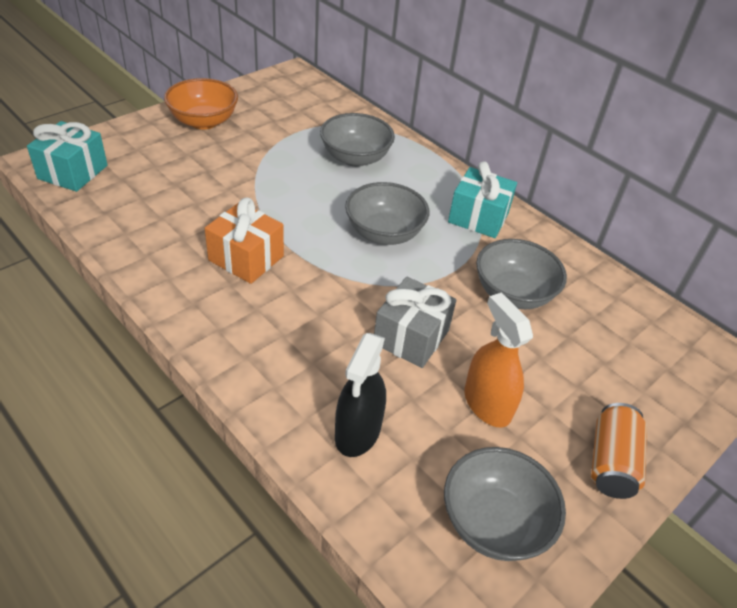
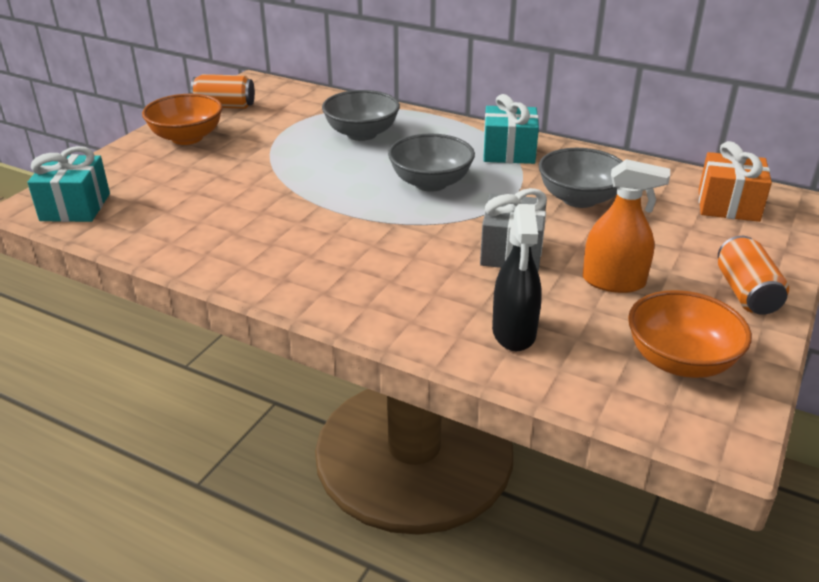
camera: 15 degrees left, 10 degrees down
orange gift [205,198,284,284] -> orange gift moved to [699,141,772,222]
grey bowl [444,447,566,561] -> orange bowl [628,290,752,378]
orange spray bottle [464,293,533,428] -> orange spray bottle turned 150 degrees clockwise [583,159,670,293]
none -> orange can [190,74,255,109]

